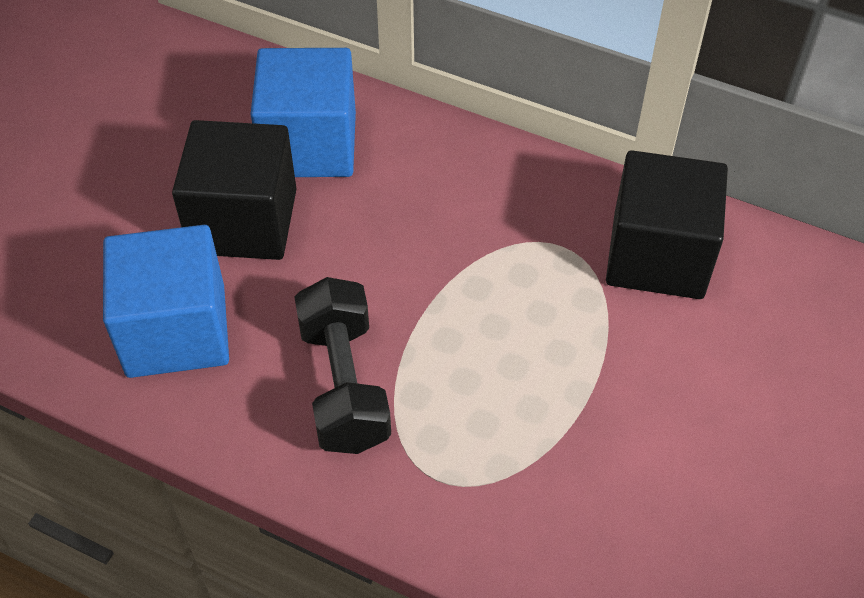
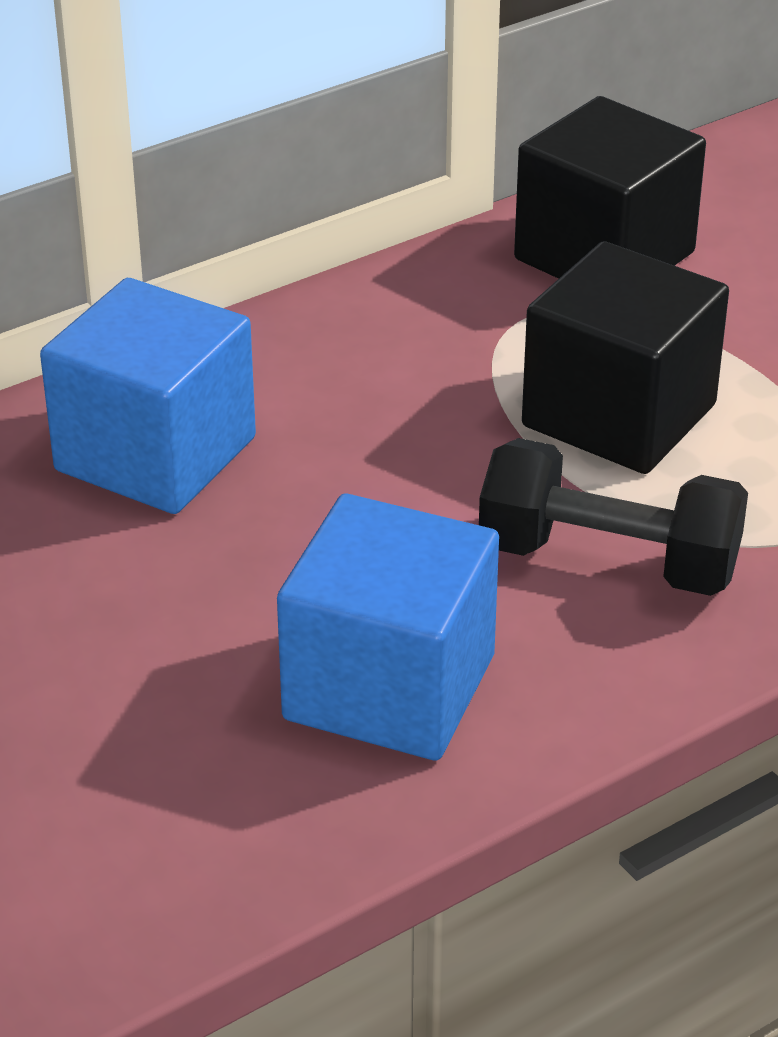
camera: 60 degrees left, 15 degrees down
black cube [172,120,297,260] -> black cube moved to [522,241,729,474]

